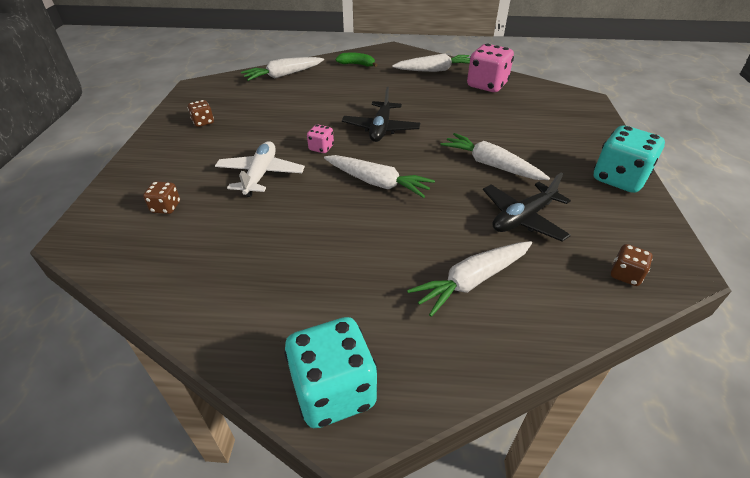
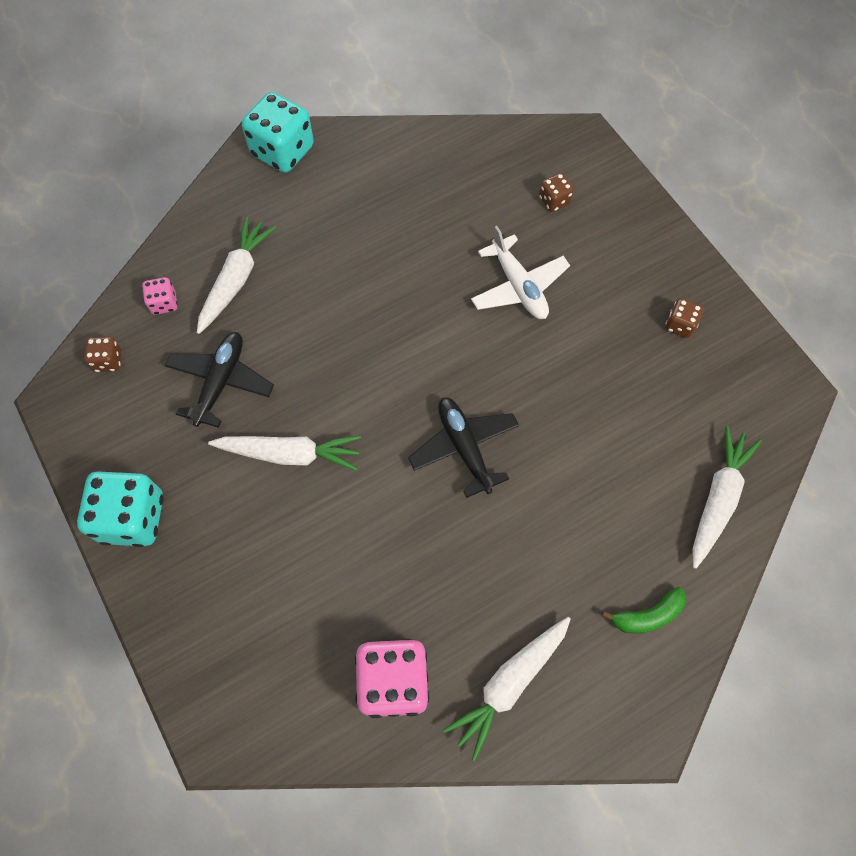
camera: 145 degrees right, 25 degrees up
pink dice [307,124,334,153] -> pink dice moved to [142,277,178,315]
white carrot [324,155,435,198] -> none

